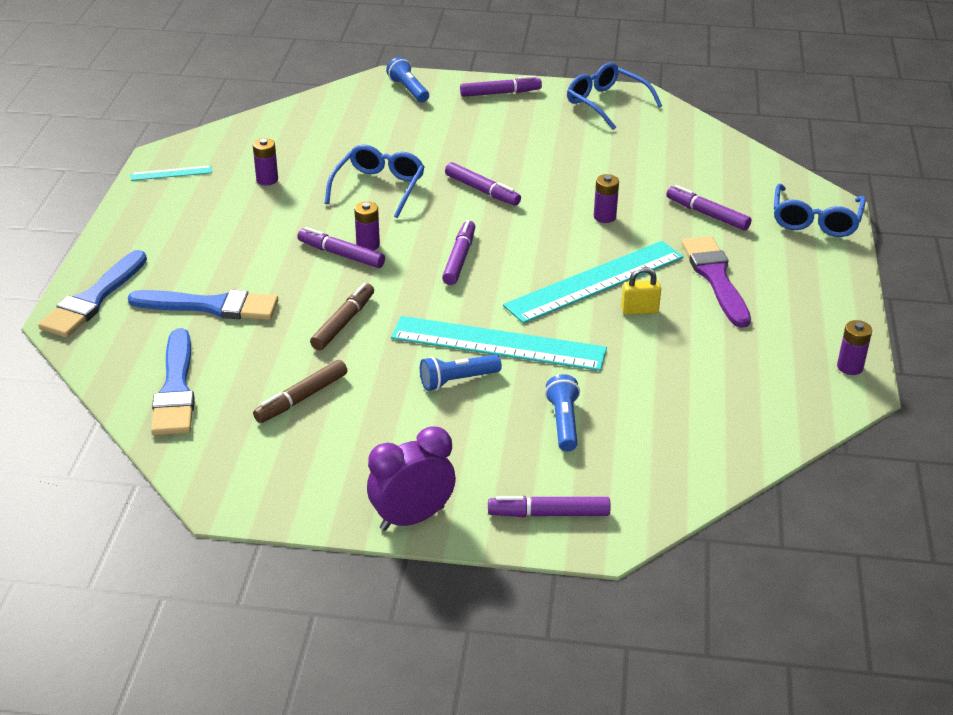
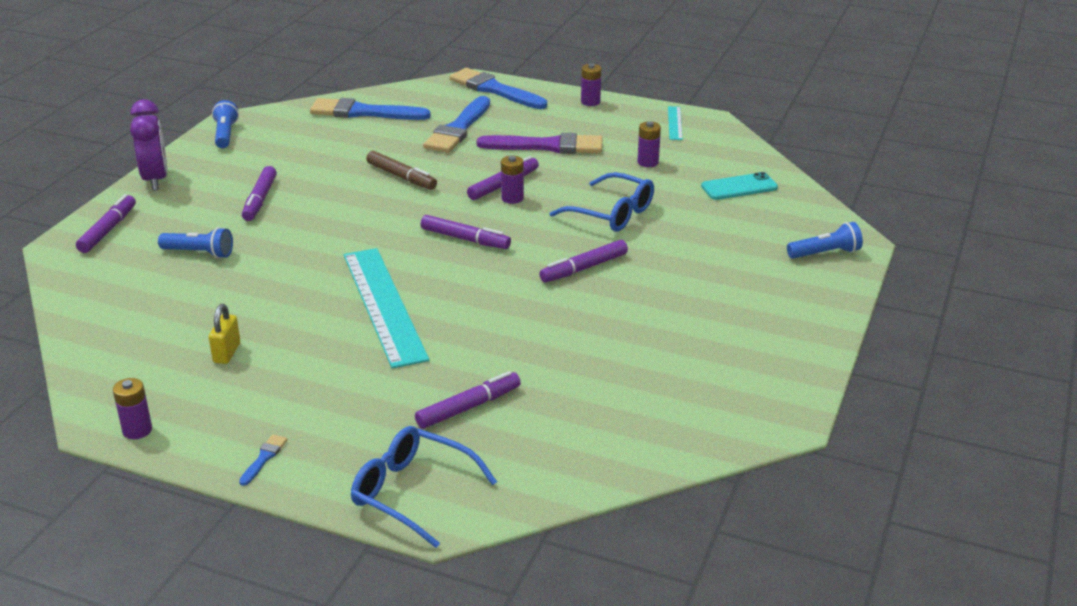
camera: 105 degrees right, 5 degrees down
brown marker [253,360,347,423] -> none
turquoise ruler [391,316,607,371] -> none
blue flashlight [420,355,502,391] -> blue flashlight moved to [212,100,239,148]
purple marker [460,76,542,97] -> purple marker moved to [242,166,277,221]
blue glasses [567,62,662,130] -> none
purple battery [594,174,619,223] -> purple battery moved to [581,63,601,106]
yellow padlock [621,267,661,315] -> yellow padlock moved to [209,304,240,364]
purple brush [682,236,751,328] -> purple brush moved to [477,133,603,154]
none -> blue brush [239,434,287,486]
none -> turquoise phone [701,172,778,200]

